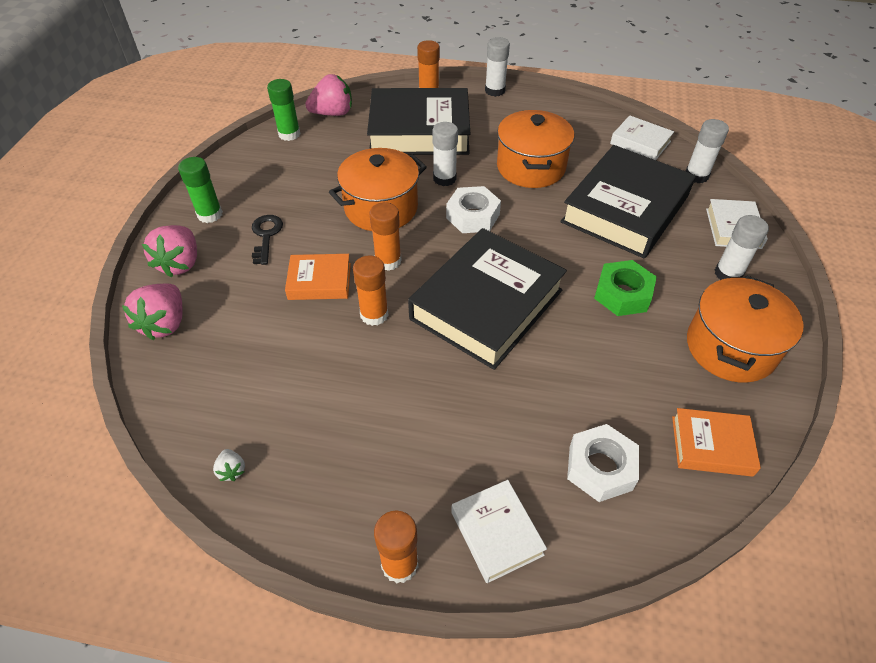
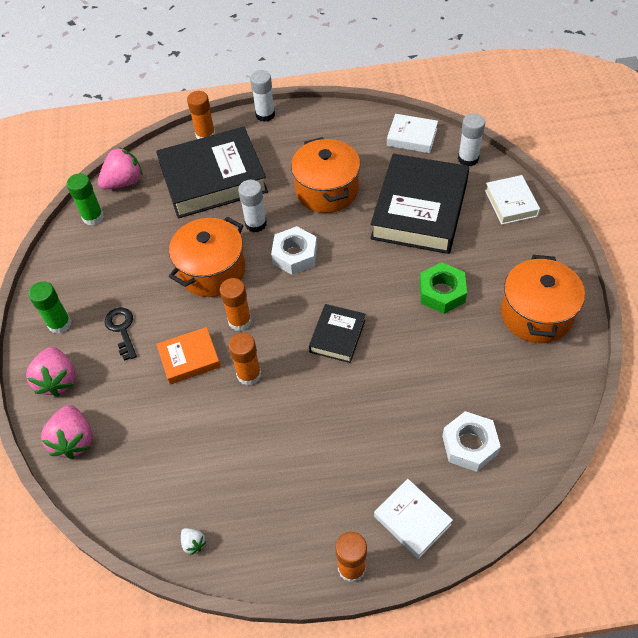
camera: 15 degrees left, 5 degrees up
black book [408,228,567,370] -> black book [309,304,365,363], size x0.49
orange book [672,408,761,477] -> none
white glue stick [715,215,769,280] -> none

